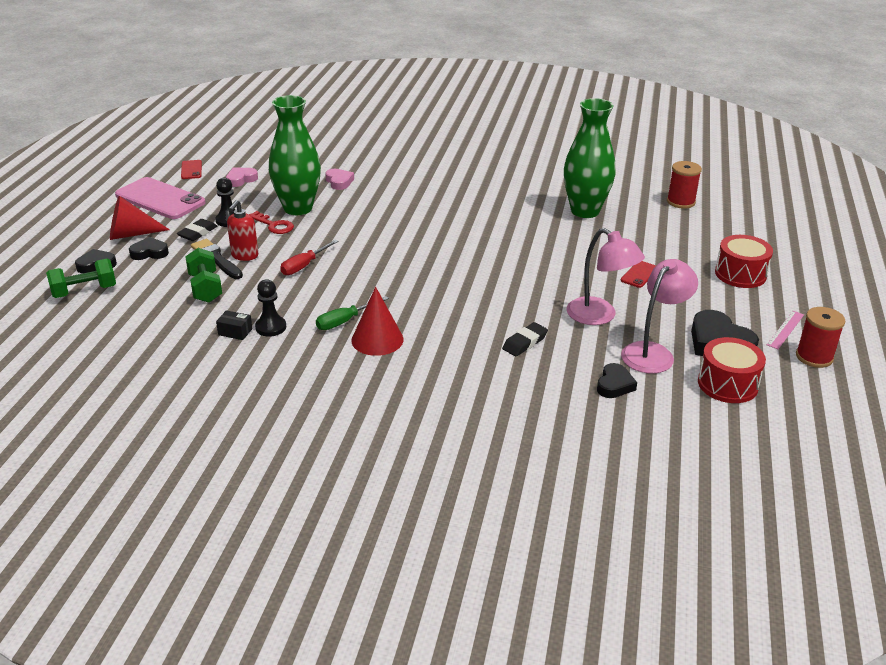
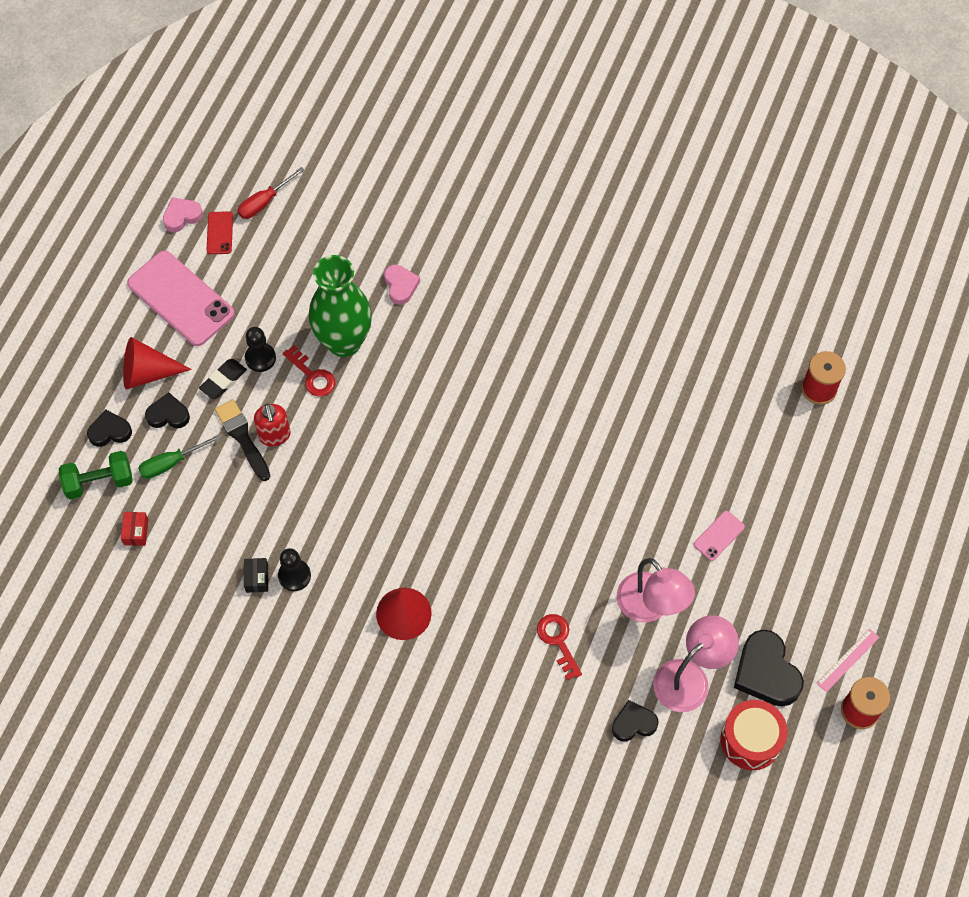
camera: 10 degrees right, 30 degrees up
green dumbbell [185,248,222,303] -> none
black box [216,310,252,340] -> black box turned 60 degrees clockwise [244,558,268,593]
pink heart [226,168,258,187] -> pink heart moved to [163,197,203,232]
red soap dispenser [227,200,258,261] -> red soap dispenser turned 45 degrees counterclockwise [254,404,291,446]
red screwdriver [280,240,339,275] -> red screwdriver moved to [238,167,305,219]
green screwdriver [316,296,389,330] -> green screwdriver moved to [138,434,221,479]
black eraser [502,322,548,356] -> red key [537,614,582,680]
green vase [564,98,616,218] -> none
black heart [597,363,637,398] -> black heart turned 135 degrees counterclockwise [612,700,659,742]
red phone [621,261,656,288] -> pink phone [694,511,745,561]
red drum [715,235,773,288] -> none
none -> red box [121,512,149,546]

